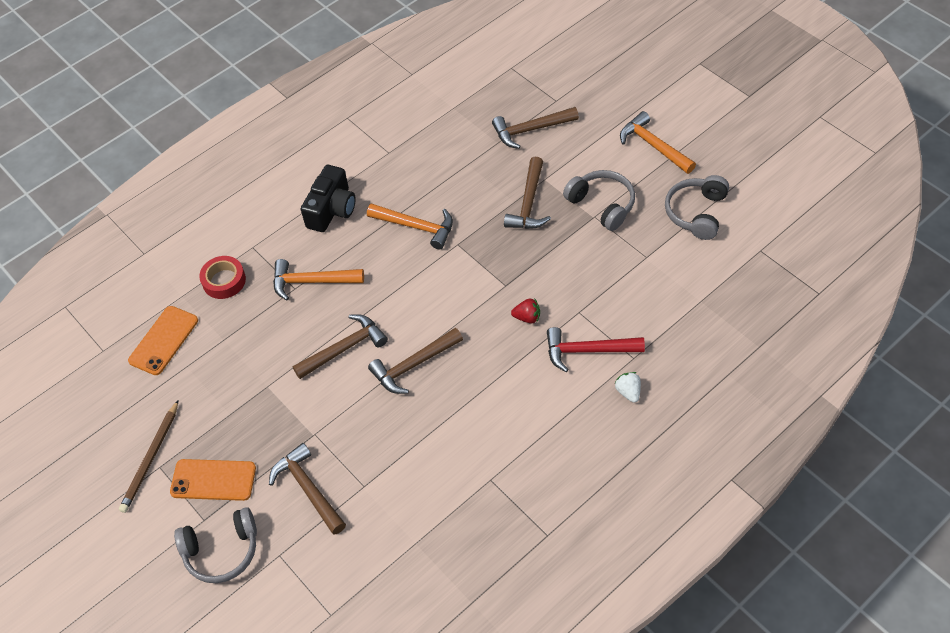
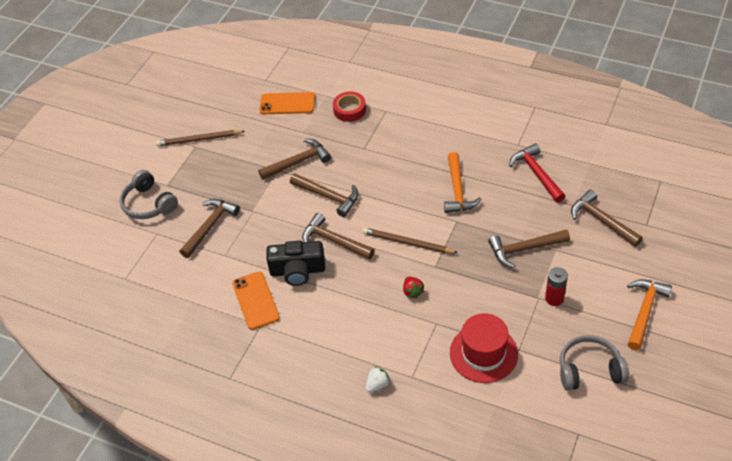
camera: 65 degrees right, 5 degrees down
orange phone [170,459,256,501] -> orange phone moved to [232,272,280,330]
orange hammer [273,259,364,300] -> none
black camera [301,165,356,232] -> black camera moved to [267,241,325,286]
red hammer [547,327,645,372] -> red hammer moved to [509,143,565,203]
grey headphones [563,170,635,231] -> red battery [545,267,568,306]
none -> brown hammer [258,139,331,180]
none -> brown pencil [363,228,458,253]
none -> red hat [450,313,518,383]

